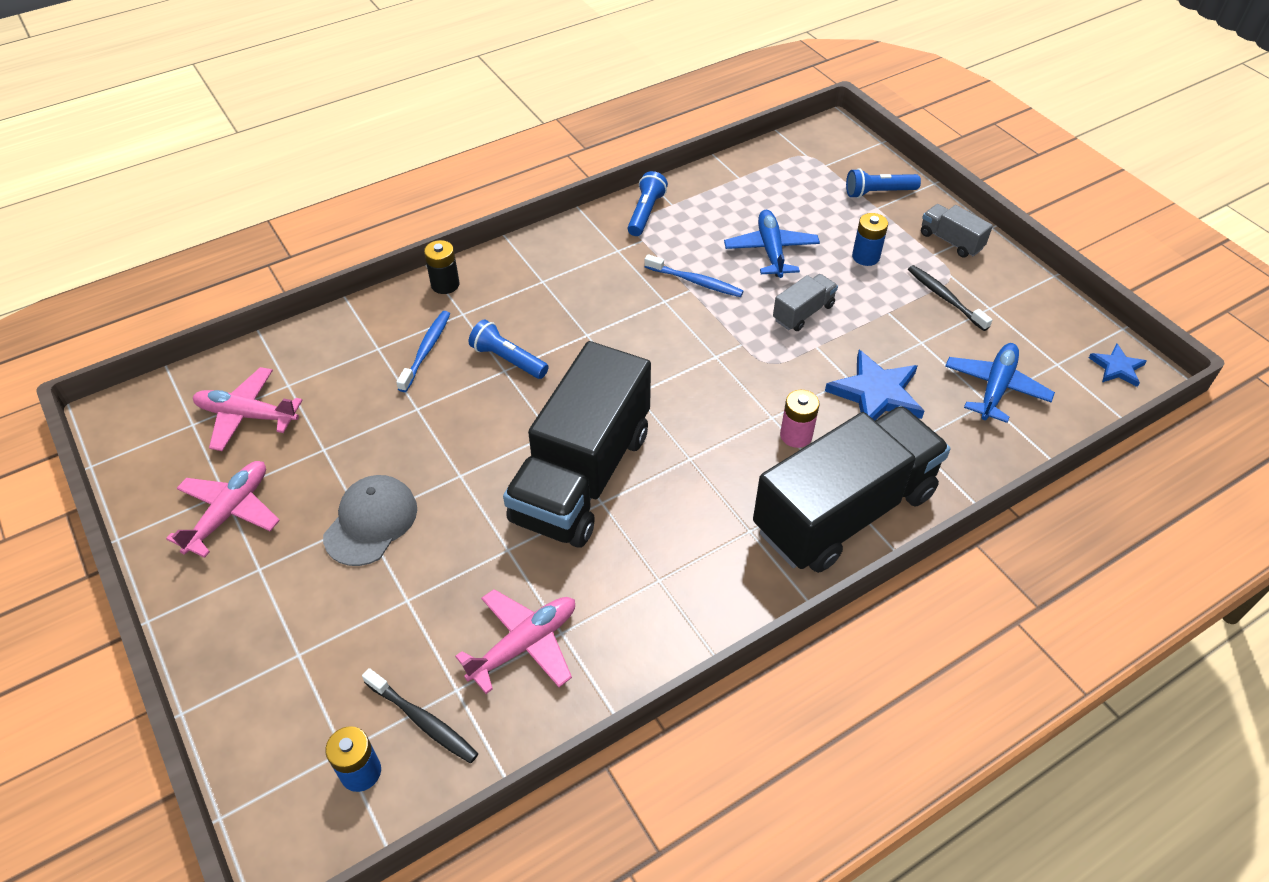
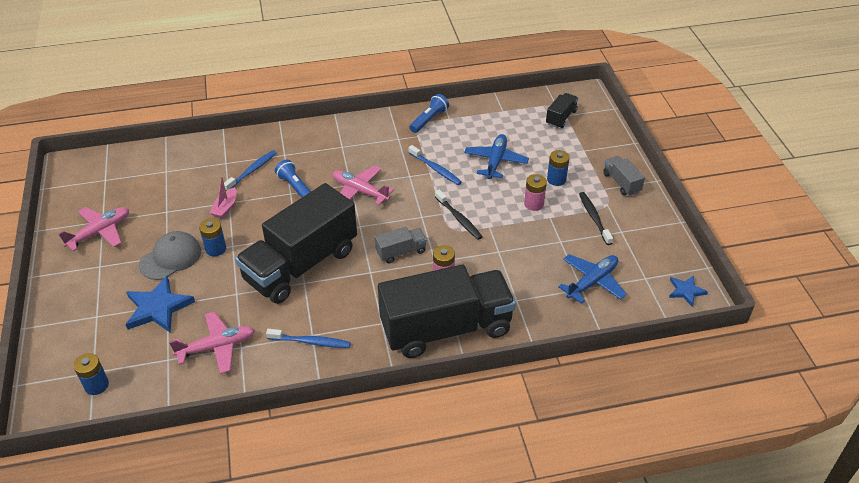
camera: 20 degrees right, 5 degrees down
pink plane [193,367,303,451] -> pink plane moved to [333,166,394,205]
black toothbrush [362,668,478,763] -> black toothbrush moved to [435,190,483,240]
black battery [424,240,459,294] -> none
grey truck [773,274,838,331] -> grey truck moved to [375,227,427,263]
blue star [825,350,924,420] -> blue star moved to [126,276,195,332]
blue flashlight [846,168,921,198] -> none
none -> blue battery [199,218,226,256]
none -> pink boat [210,176,237,219]
none -> blue toothbrush [266,329,351,348]
none -> pink battery [524,174,547,211]
none -> black truck [546,93,578,128]

